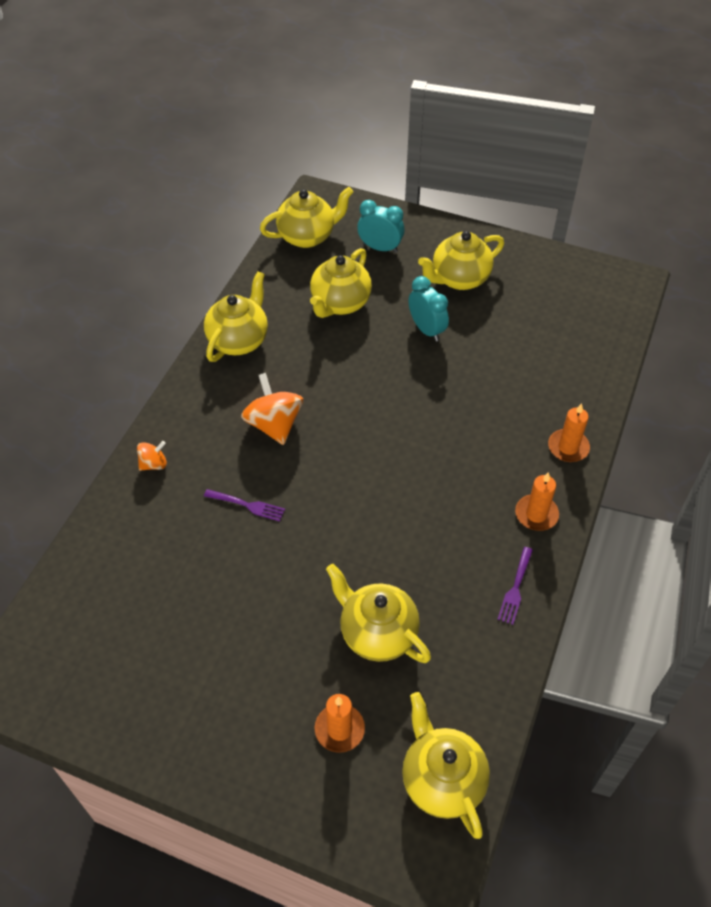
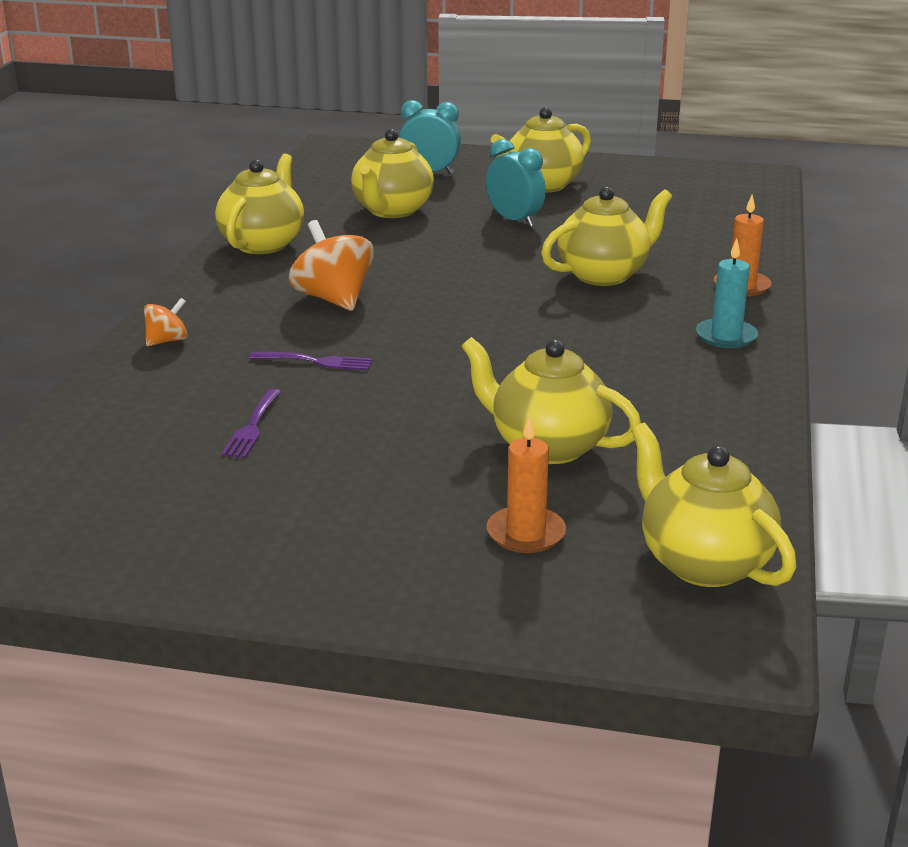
camera: 10 degrees left, 25 degrees down
yellow teapot [260,187,353,248] -> yellow teapot moved to [541,186,672,286]
purple fork [497,547,533,625] -> purple fork moved to [221,389,281,458]
orange candle [515,472,559,531] -> turquoise candle [696,239,758,348]

